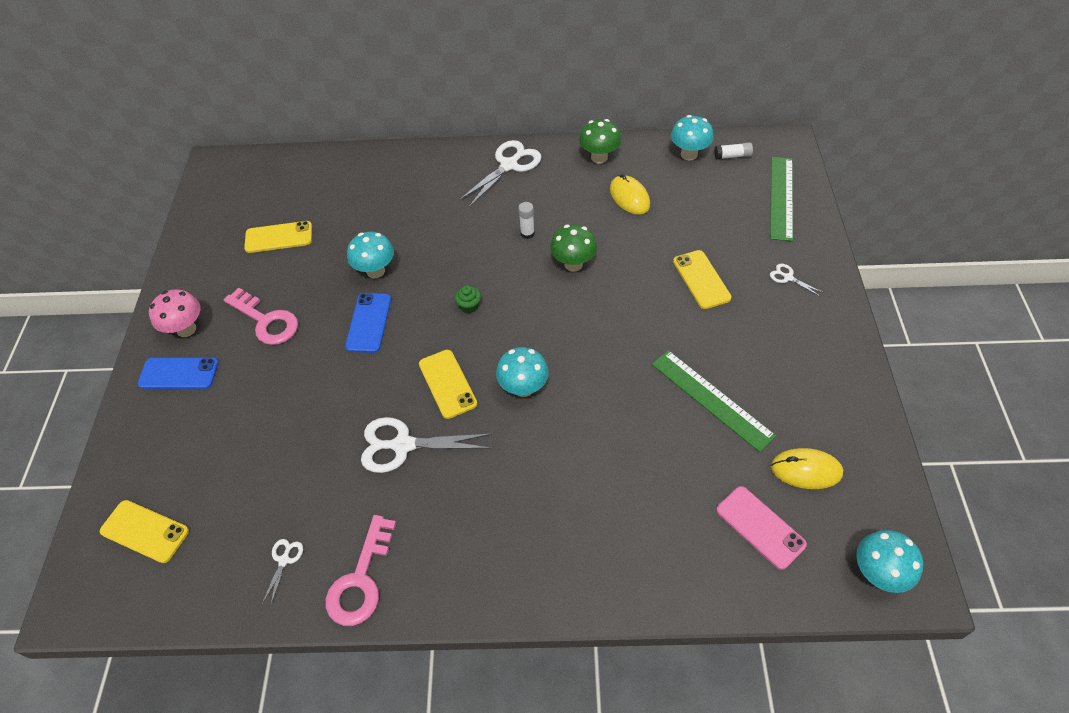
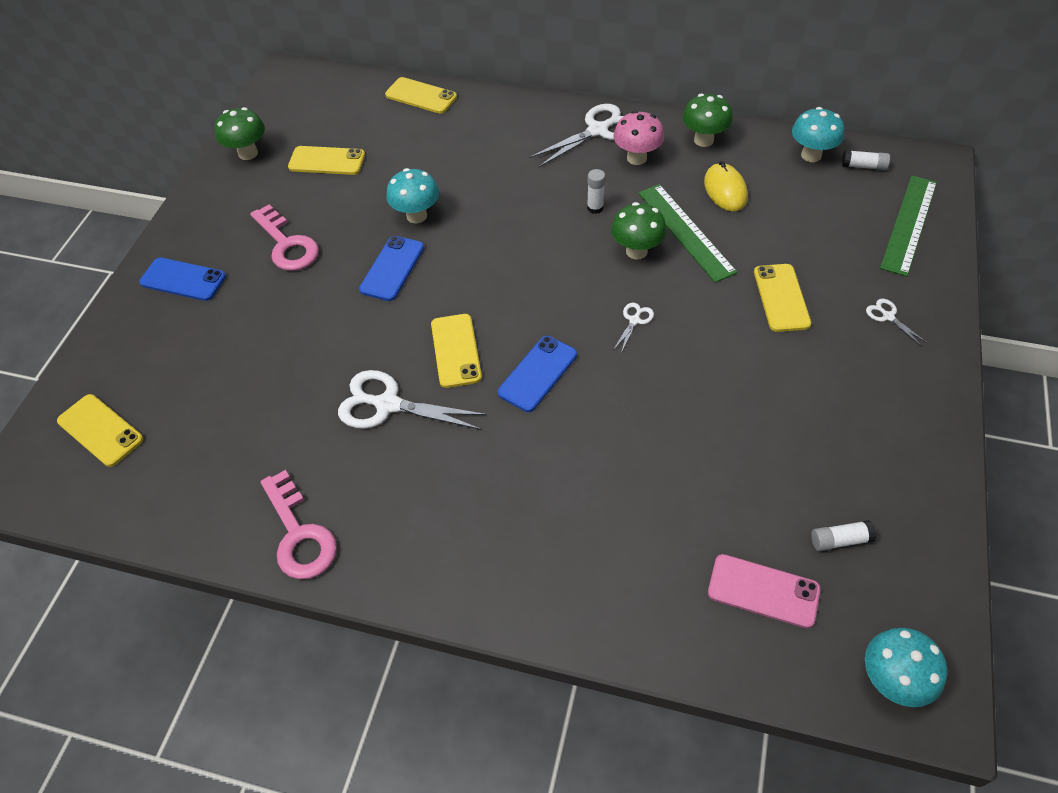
camera: 15 degrees right, 0 degrees up
pink mushroom [149,289,201,337] -> pink mushroom moved to [613,111,664,165]
white scissors [262,539,303,604] -> white scissors moved to [613,303,654,353]
pink key [326,515,396,626] -> pink key turned 60 degrees counterclockwise [260,470,337,579]
green cupcake [455,285,481,313] -> none
turquoise mushroom [496,347,549,397] -> blue phone [498,336,577,412]
green ruler [652,350,776,452] -> green ruler moved to [638,184,738,283]
pink phone [716,486,807,570] -> pink phone turned 45 degrees counterclockwise [708,554,820,628]
yellow mouse [771,448,843,489] -> white glue stick [811,520,877,551]
none -> green mushroom [215,107,265,160]
none -> yellow phone [385,77,457,114]

